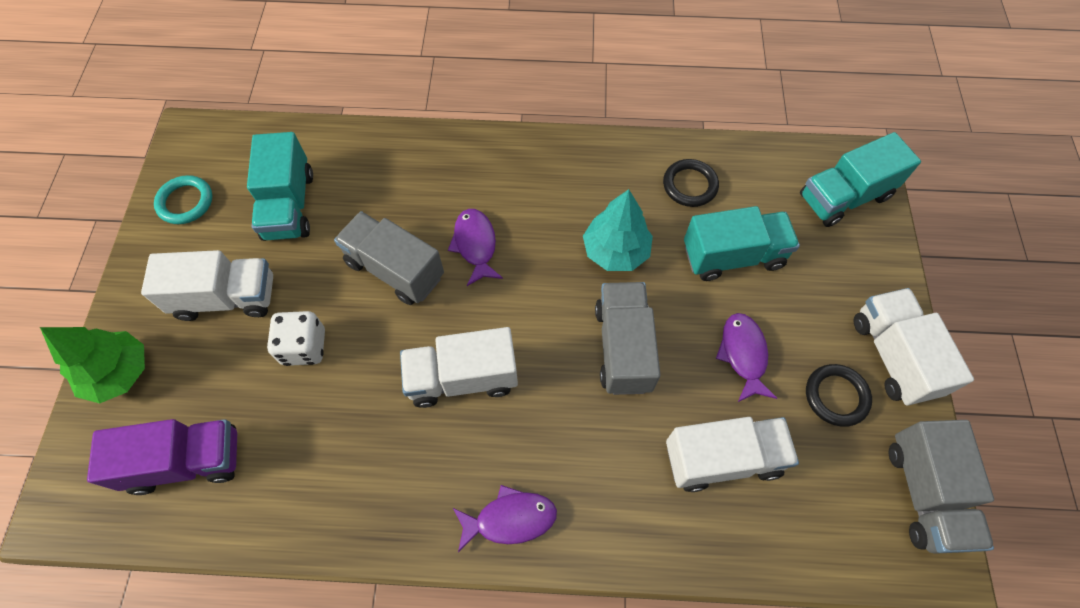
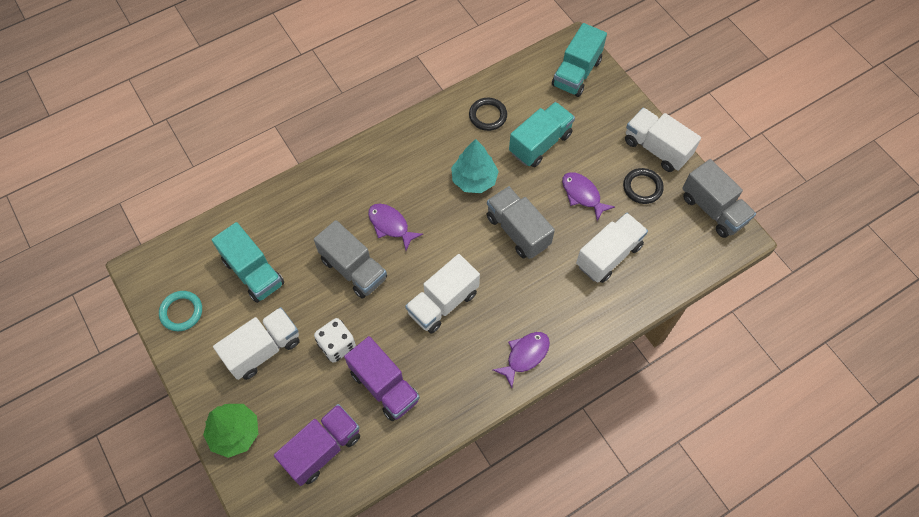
camera: 35 degrees left, 0 degrees up
grey truck [334,211,444,305] -> grey truck turned 135 degrees counterclockwise [314,220,387,299]
none -> purple truck [344,336,420,421]

